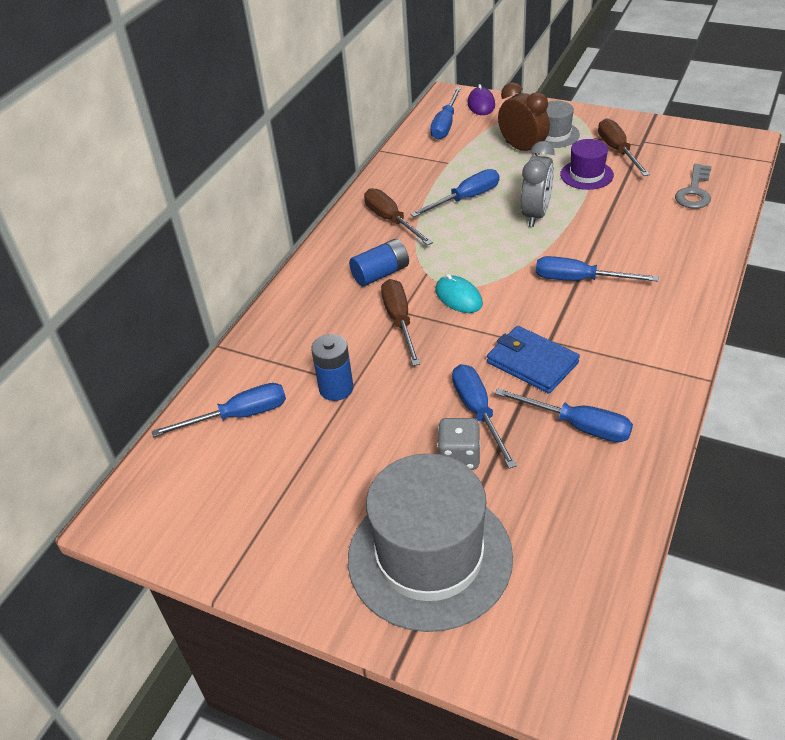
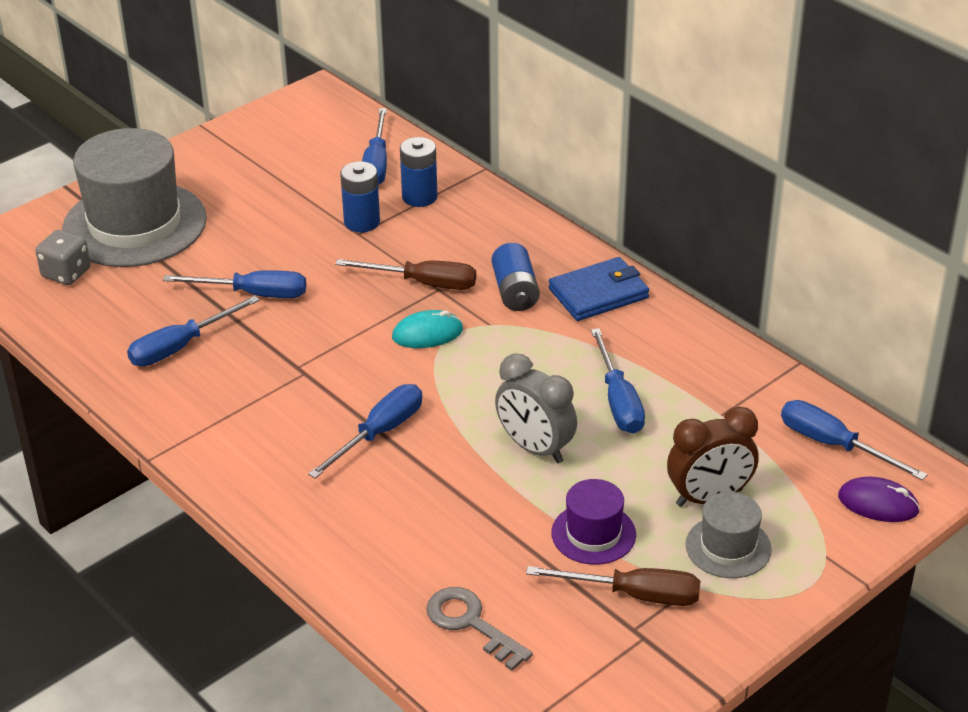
camera: 110 degrees right, 5 degrees down
brown screwdriver [364,188,433,245] -> none
grey dice [437,418,480,470] -> grey dice moved to [35,230,91,285]
blue wallet [487,326,580,394] -> blue wallet moved to [549,257,649,321]
none -> blue battery [400,137,438,207]

